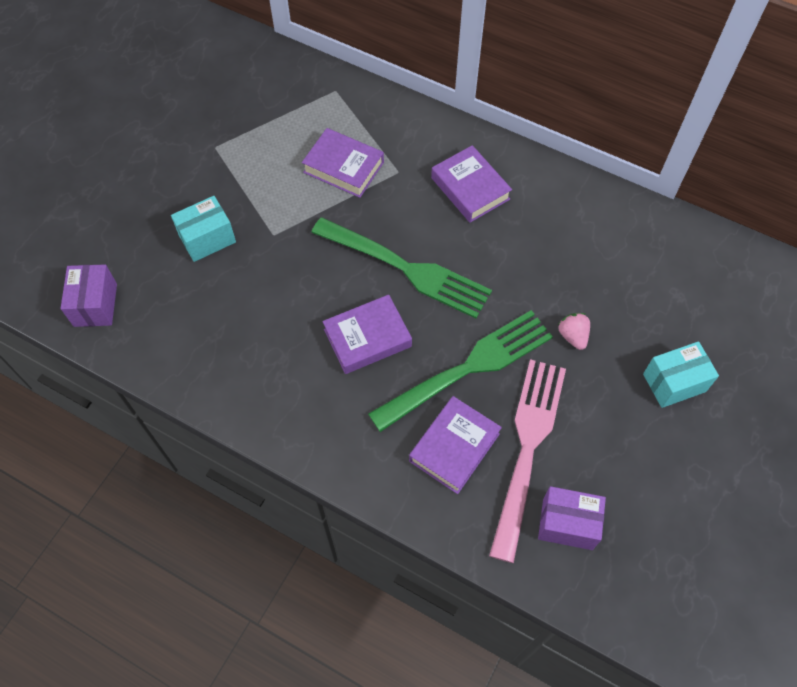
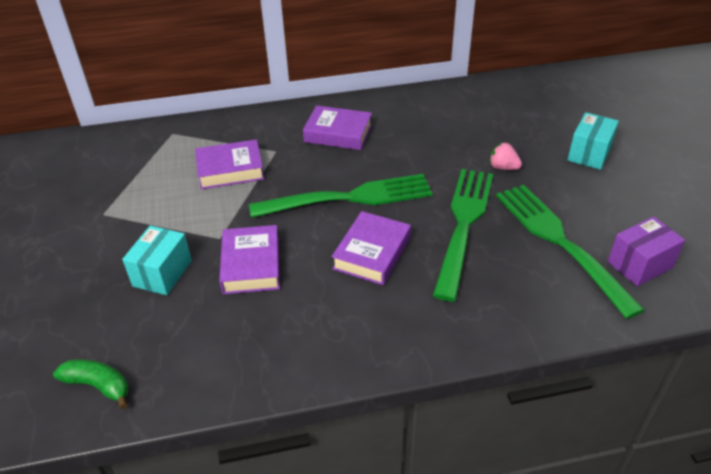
camera: 40 degrees left, 20 degrees down
purple box [60,264,117,327] -> green banana [53,359,129,409]
purple book [409,396,502,494] -> purple book moved to [219,225,280,294]
pink fork [489,359,566,563] -> green fork [496,185,645,319]

